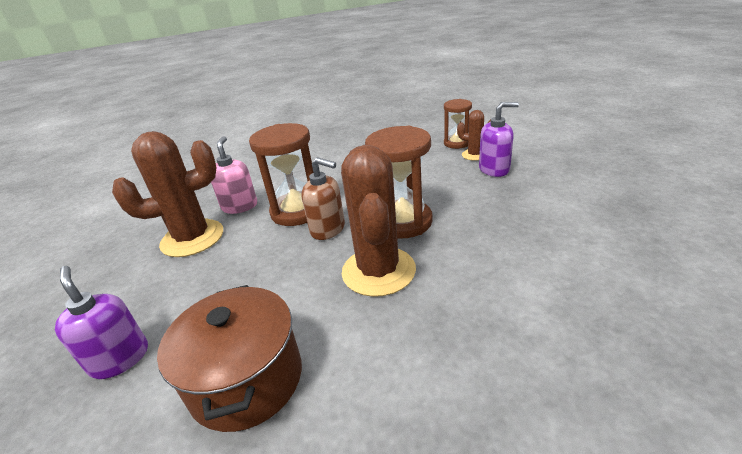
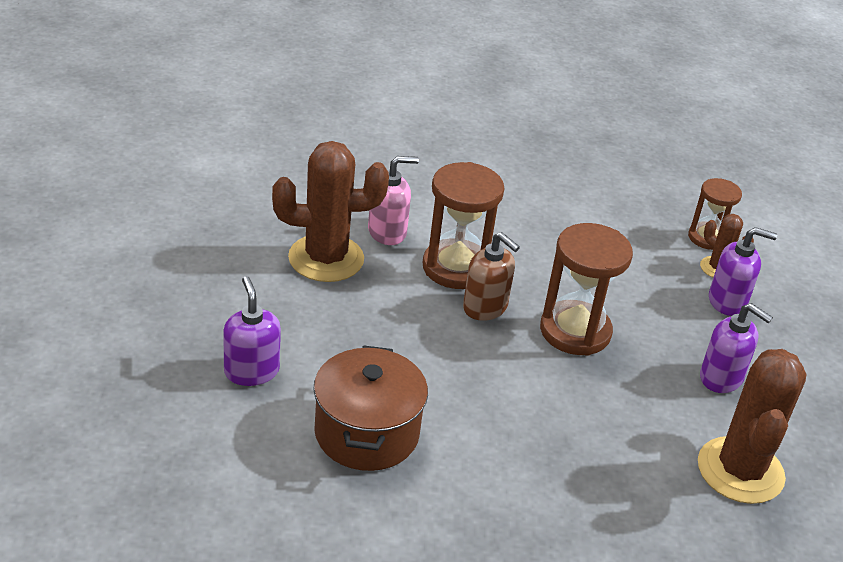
camera: 10 degrees right, 5 degrees up
pink soap dispenser [211,136,257,214] -> pink soap dispenser turned 60 degrees clockwise [368,156,419,245]
brown cactus [341,145,416,297] -> brown cactus moved to [698,349,807,504]
none -> purple soap dispenser [700,303,773,393]

